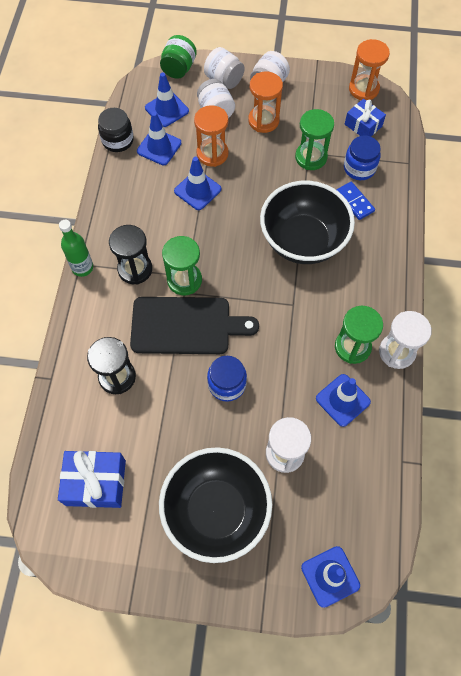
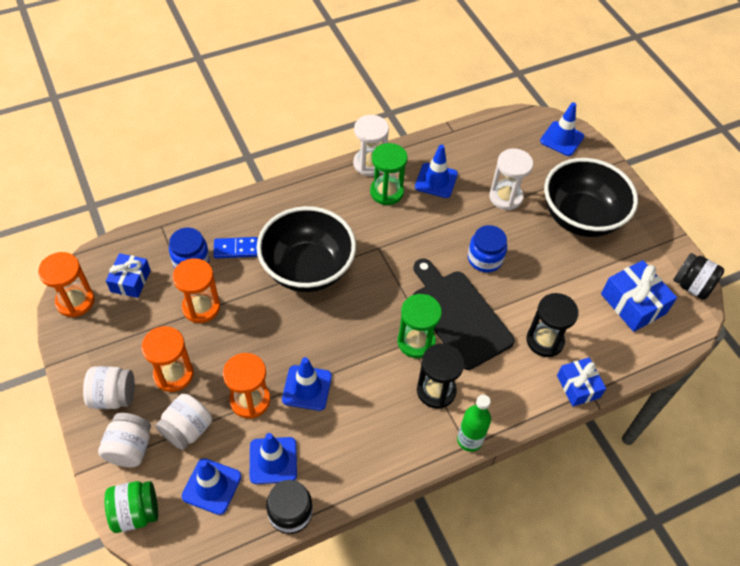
camera: 125 degrees left, 10 degrees down
green hourglass [295,109,334,170] -> orange hourglass [173,258,220,323]
blue domino [336,182,375,220] -> blue domino turned 60 degrees clockwise [213,237,258,258]
none -> blue gift [557,357,606,407]
none -> black jar [673,253,724,300]

